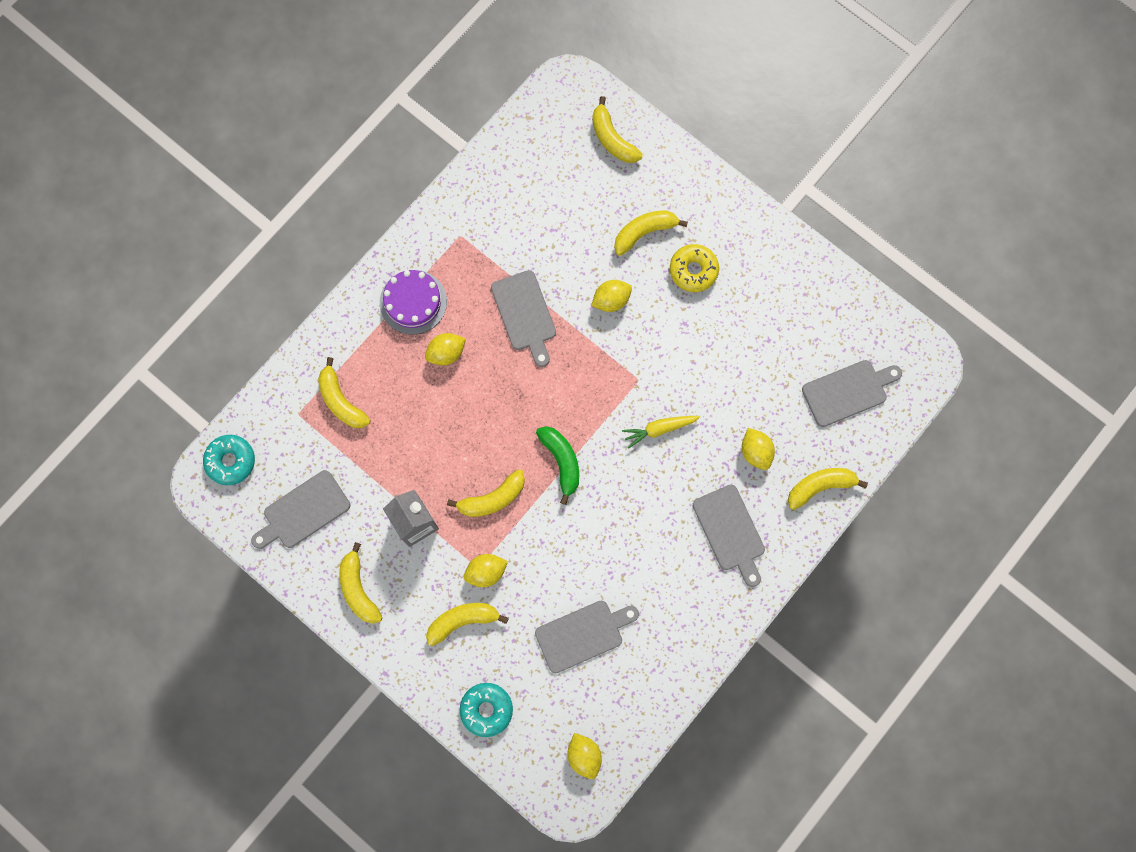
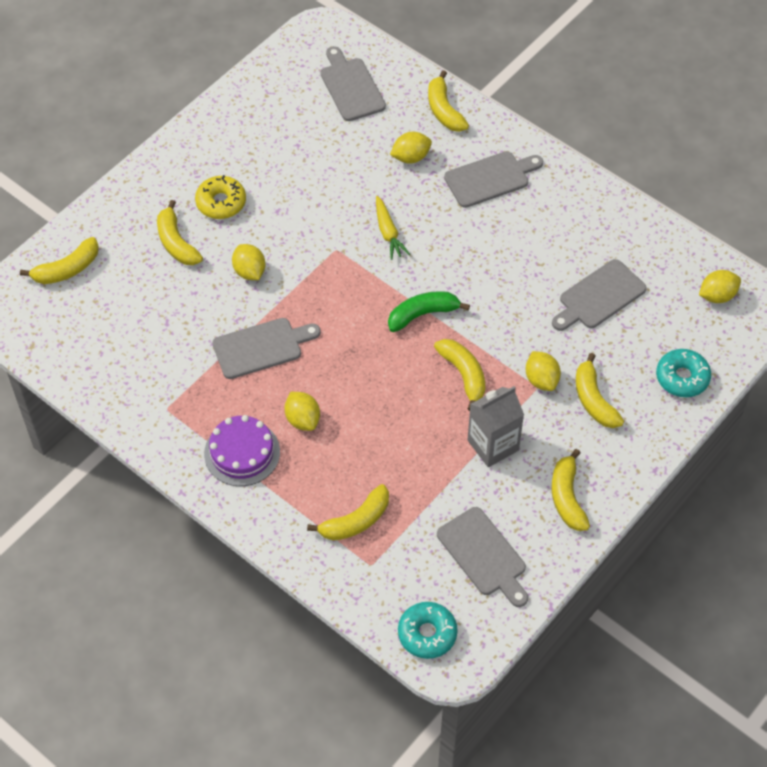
camera: 90 degrees left, 20 degrees down
yellow banana [339,542,382,624] -> yellow banana turned 105 degrees clockwise [552,449,590,531]
grey cutting board [535,601,639,673] -> grey cutting board turned 105 degrees counterclockwise [552,259,646,331]

